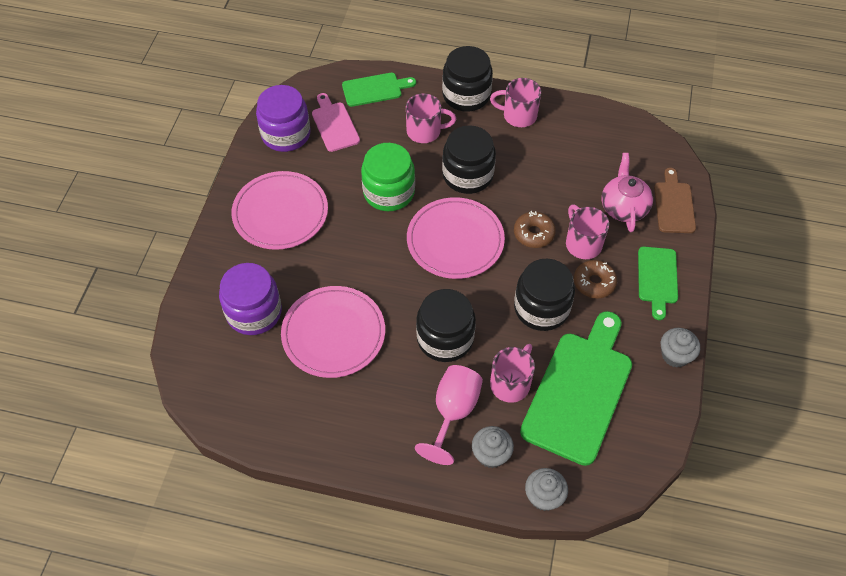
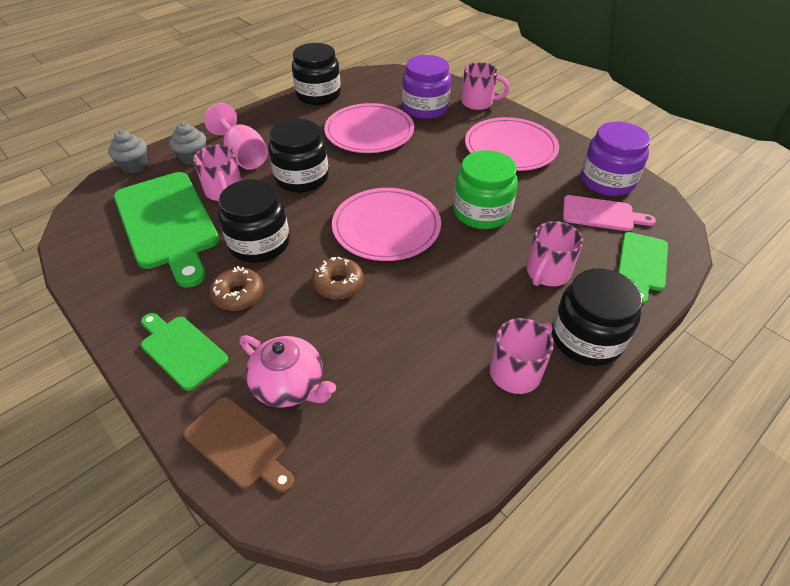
camera: 125 degrees right, 10 degrees down
black jar [442,125,496,194] -> black jar moved to [292,43,341,105]
pink mug [566,205,609,259] -> pink mug moved to [461,62,510,110]
grey cupcake [661,328,700,367] -> none

